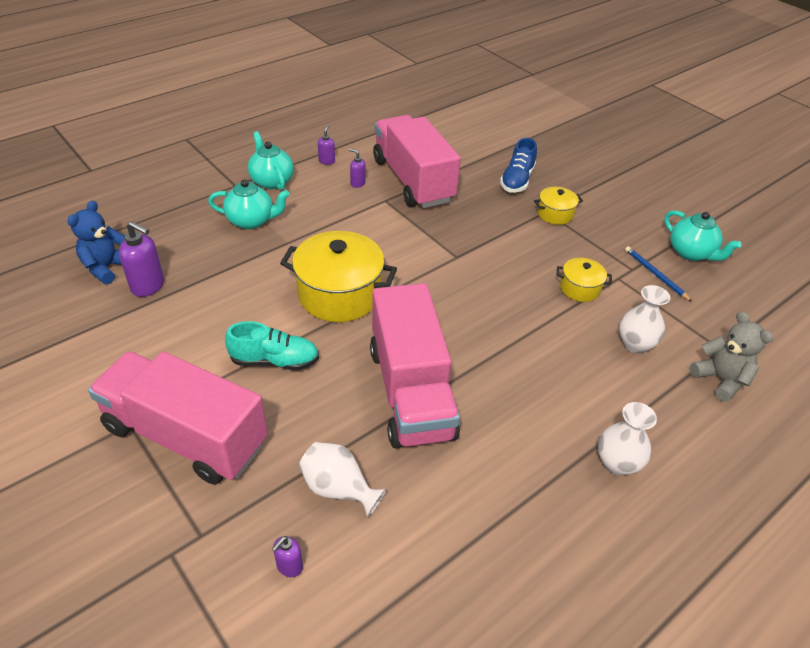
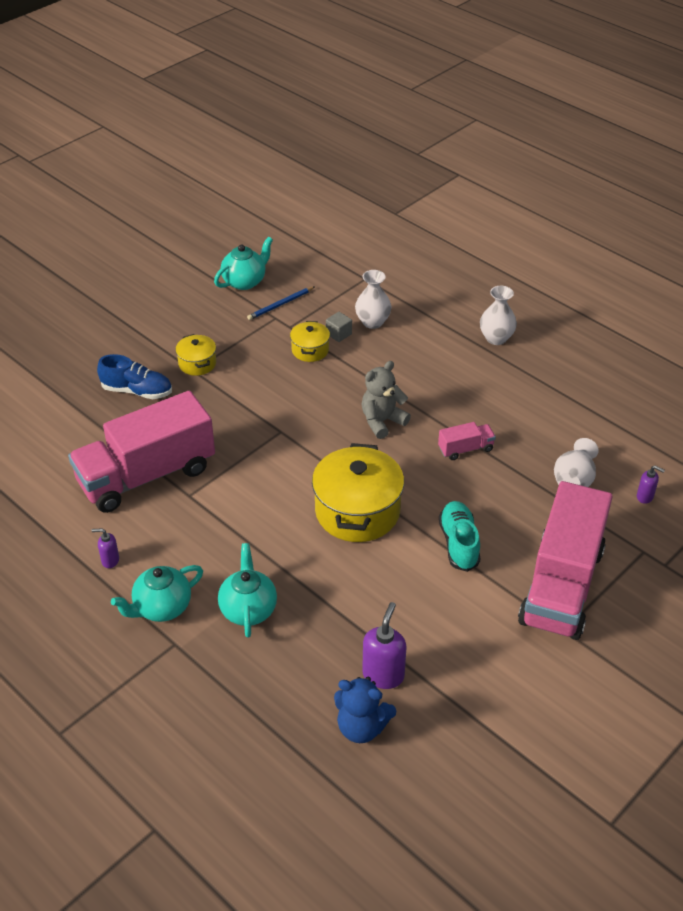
camera: 95 degrees left, 0 degrees up
purple soap dispenser [349,149,366,188] -> none
pink truck [370,283,460,449] -> pink truck [438,422,496,460], size x0.41
grey teddy bear [690,311,773,402] -> grey teddy bear moved to [362,361,411,439]
none -> grey cube [326,312,352,342]

